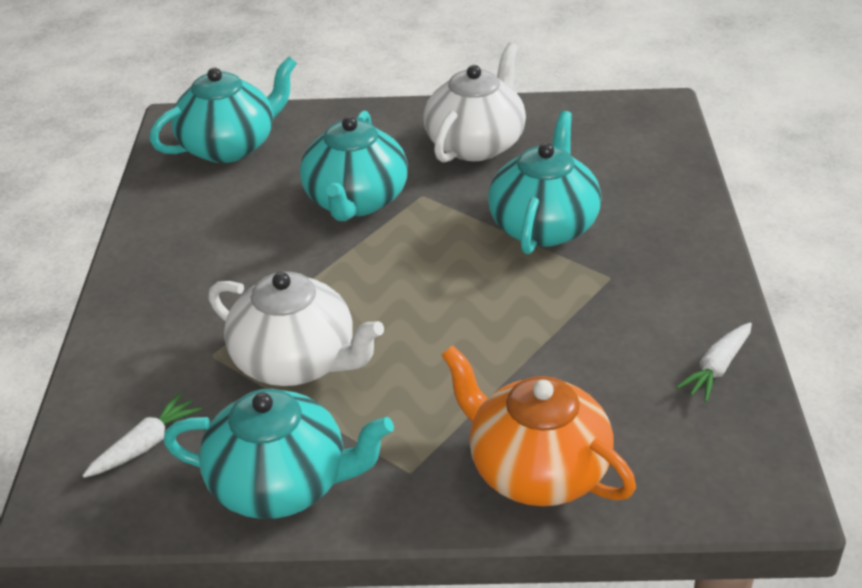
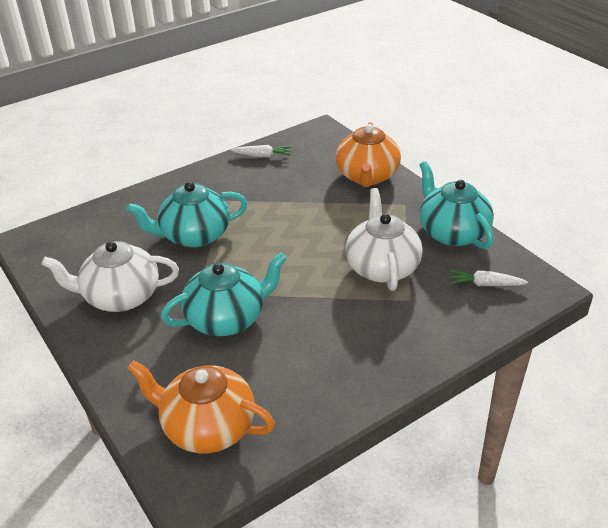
camera: 125 degrees left, 0 degrees up
turquoise teapot [150,57,297,163] -> orange teapot [127,360,275,453]

